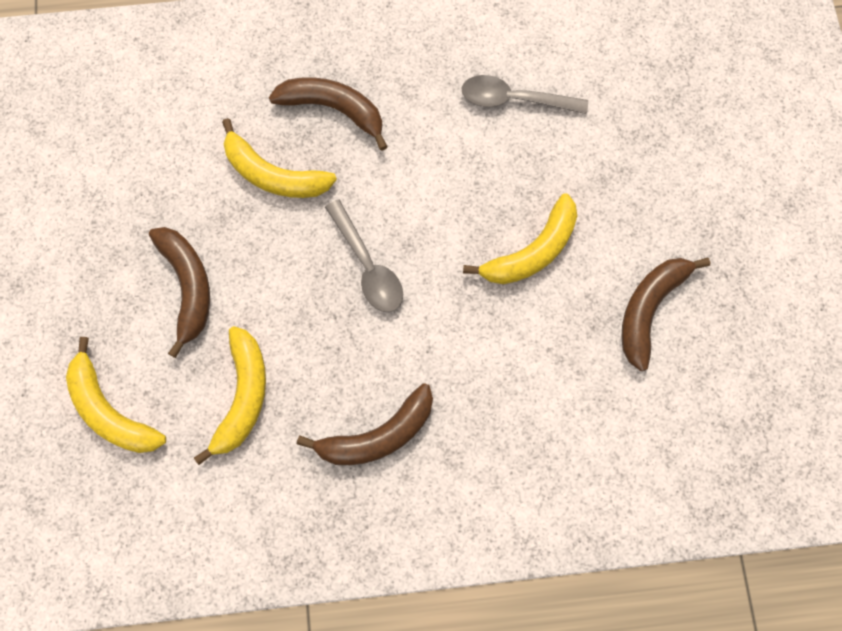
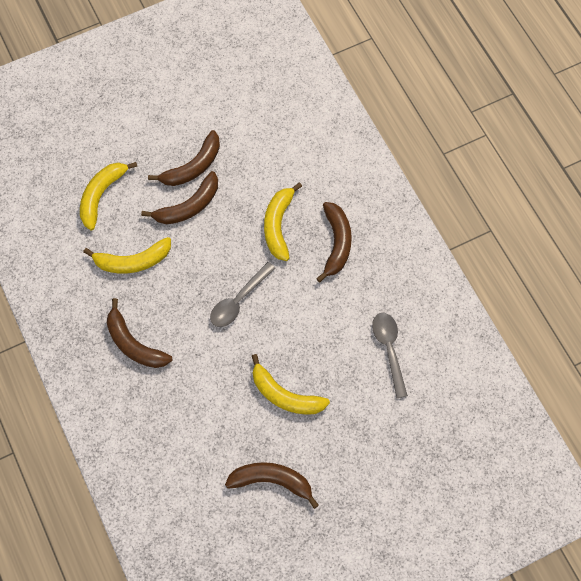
camera: 70 degrees right, 5 degrees down
none -> brown banana [148,130,220,186]

